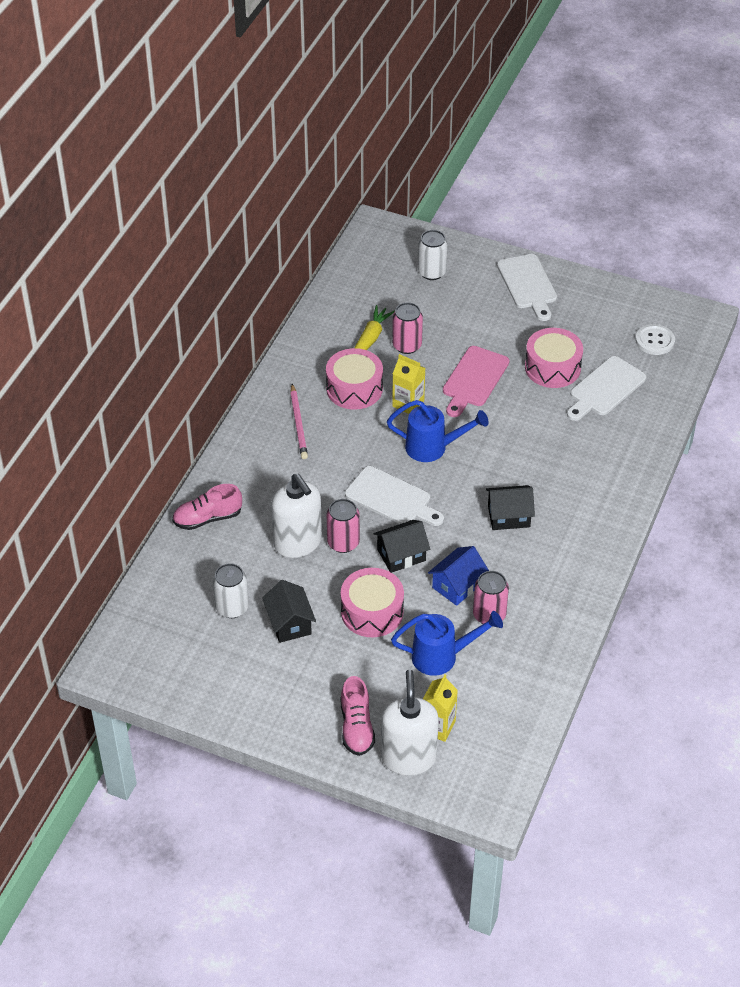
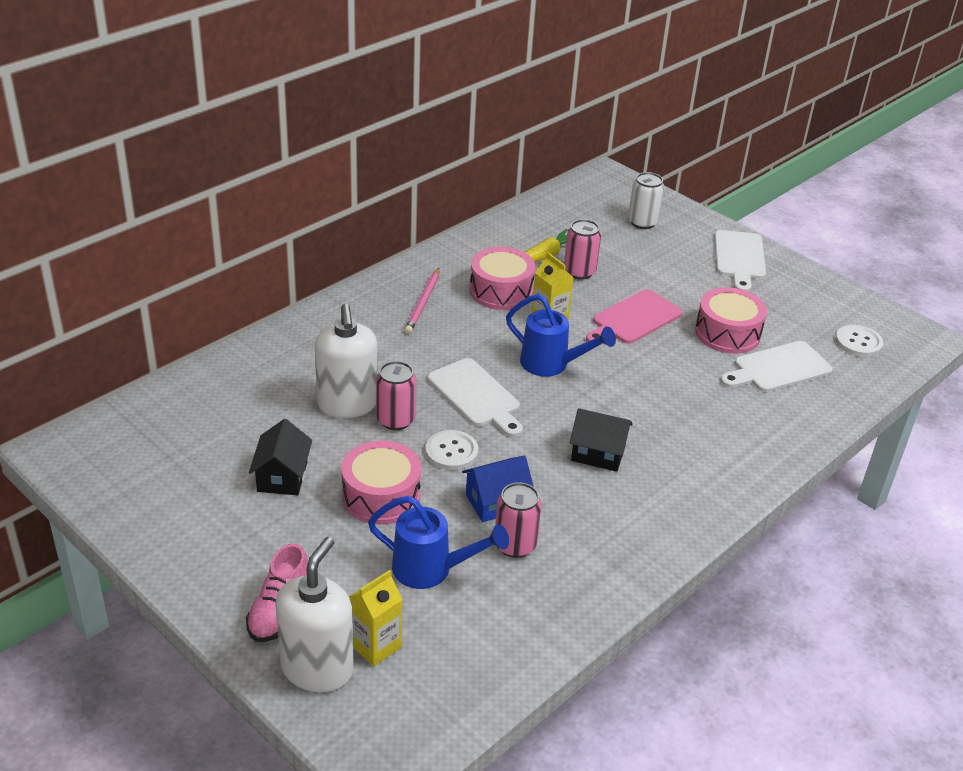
camera: 20 degrees right, 10 degrees down
pink shoe [172,484,242,530] -> none
white can [213,563,249,618] -> none
black house [373,520,430,573] -> white button [425,430,478,470]

